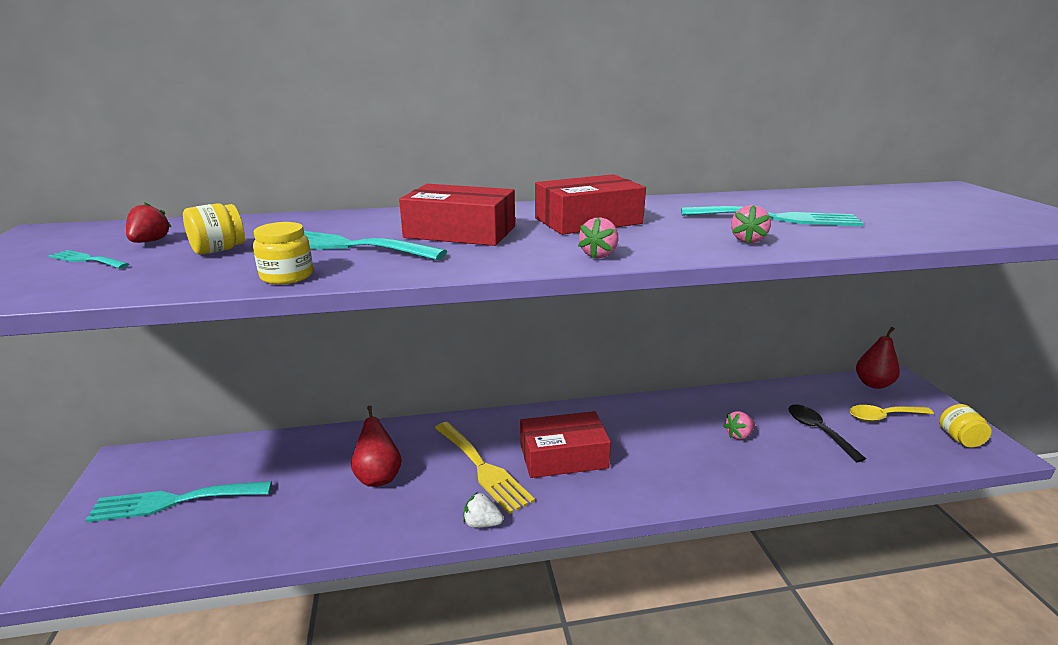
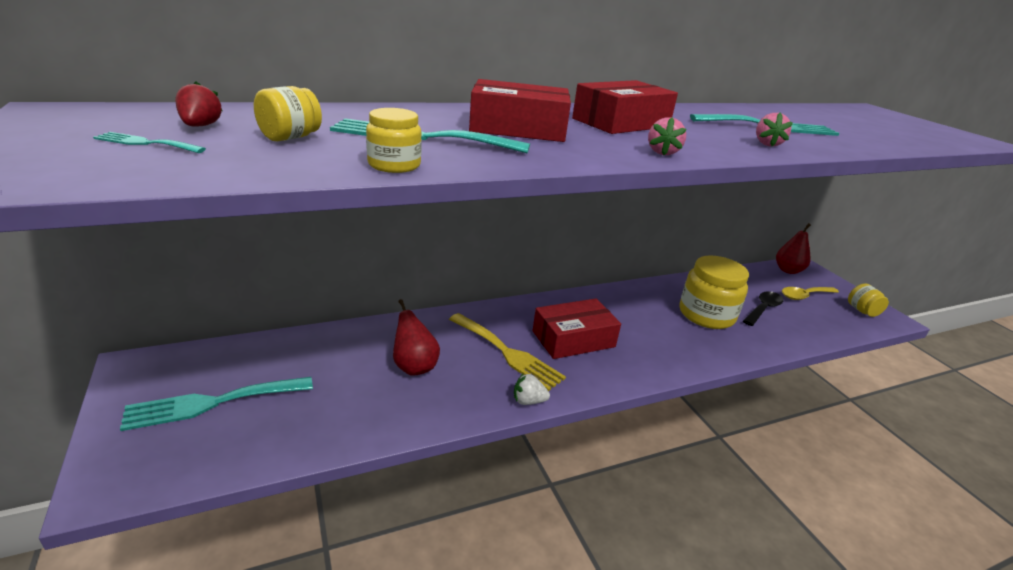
camera: 15 degrees left, 5 degrees up
pink strawberry [723,411,755,440] -> yellow jar [679,255,749,329]
black spoon [788,404,866,462] -> black spoon turned 75 degrees clockwise [743,291,783,326]

